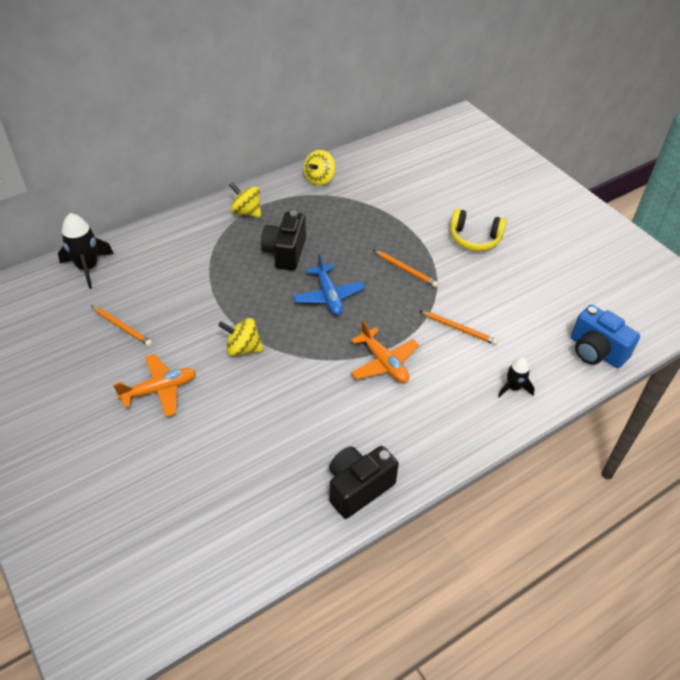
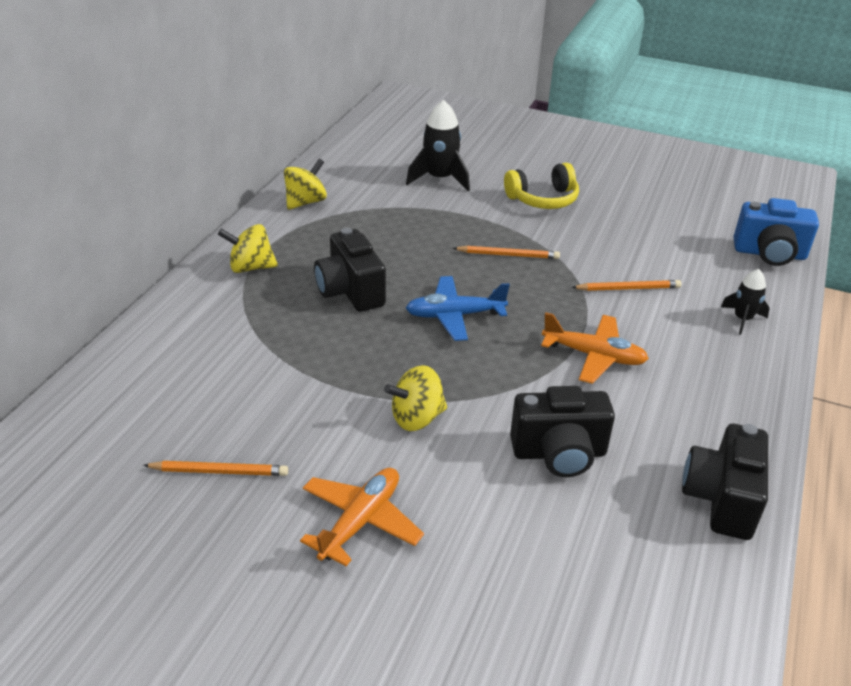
camera: 35 degrees left, 10 degrees down
black rocket [58,213,114,289] -> black rocket moved to [406,100,470,191]
blue plane [293,254,365,315] -> blue plane turned 135 degrees clockwise [406,276,510,341]
yellow spinning top [304,150,335,186] -> yellow spinning top turned 135 degrees counterclockwise [284,158,327,210]
none -> black camera [510,386,615,477]

